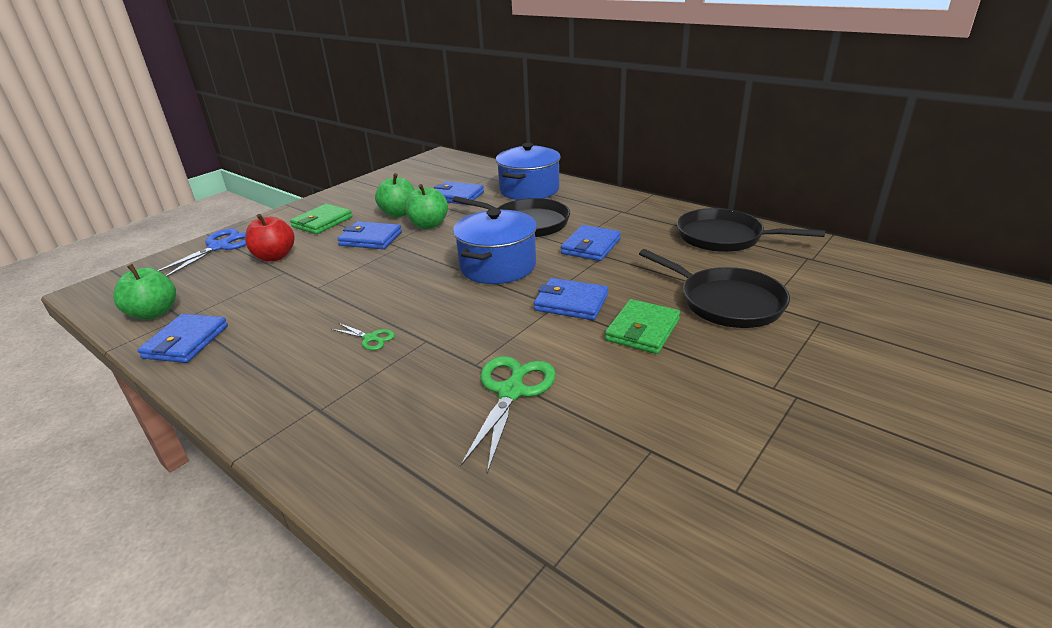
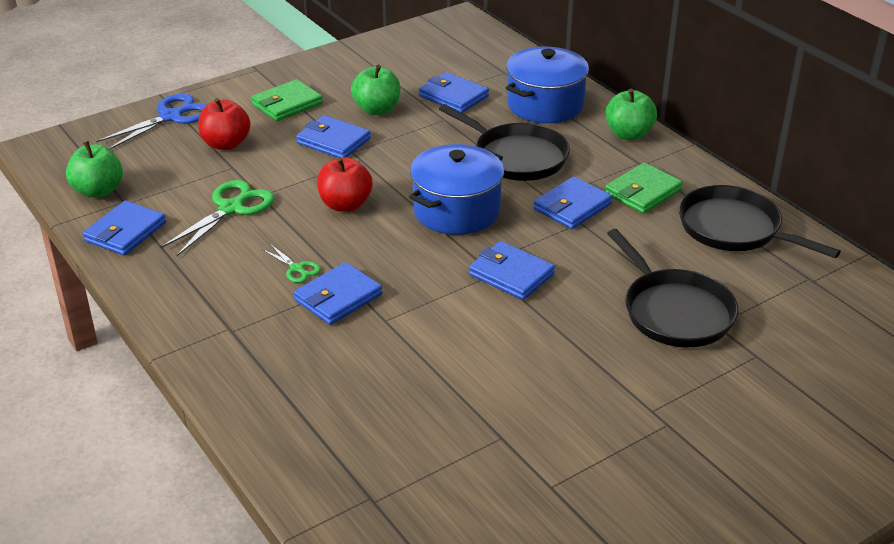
camera: 15 degrees right, 5 degrees up
green apple [405,184,448,229] -> green apple moved to [606,89,657,140]
green scissors [460,356,556,473] -> green scissors moved to [161,180,274,256]
green wallet [605,299,680,354] -> green wallet moved to [605,163,683,214]
none -> blue wallet [294,262,382,325]
none -> red apple [317,157,372,212]

